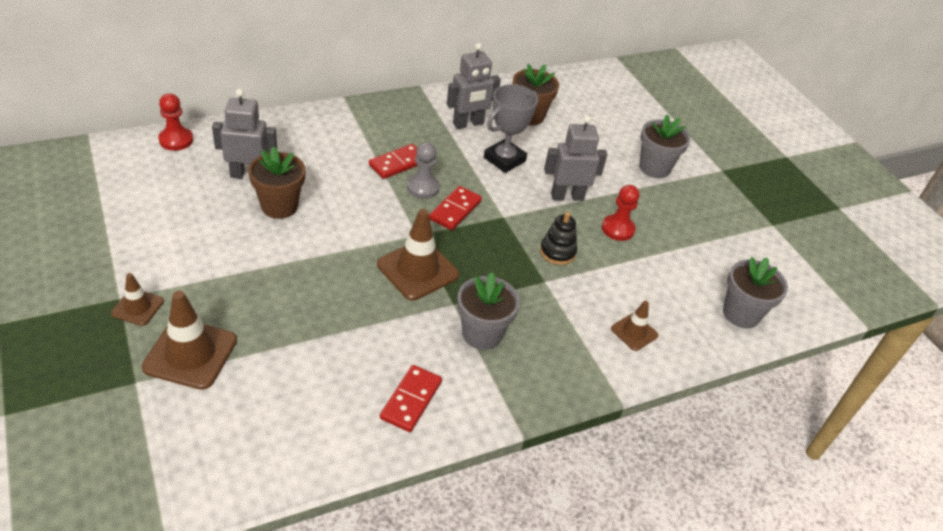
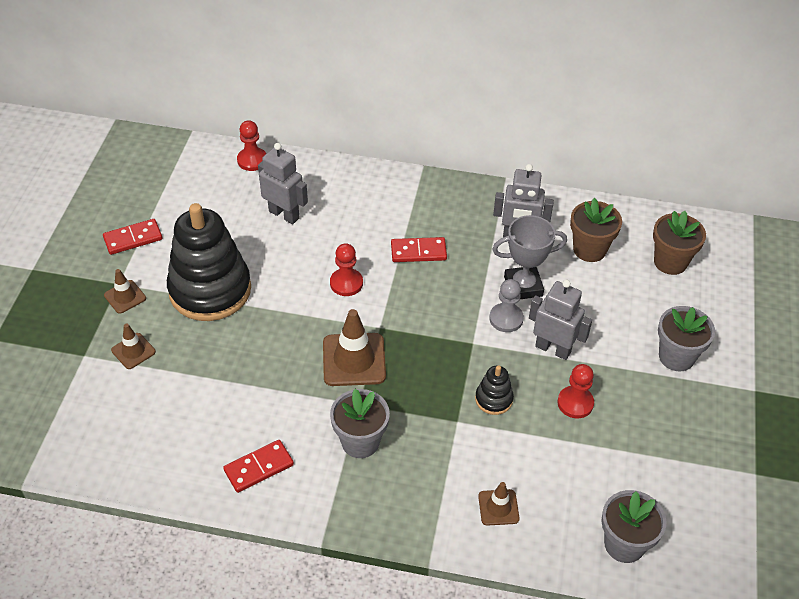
camera: 40 degrees right, 5 degrees up
brown traffic cone [142,291,237,390] -> brown traffic cone [111,324,156,369], size x0.56
brown flower pot [248,146,306,219] -> brown flower pot moved to [653,211,706,275]
grey pawn [407,142,440,199] -> grey pawn moved to [489,279,524,332]
red domino [429,186,482,230] -> red domino moved to [103,219,162,255]
none -> black stacking toy [167,203,251,321]
none -> red pawn [330,243,363,296]

